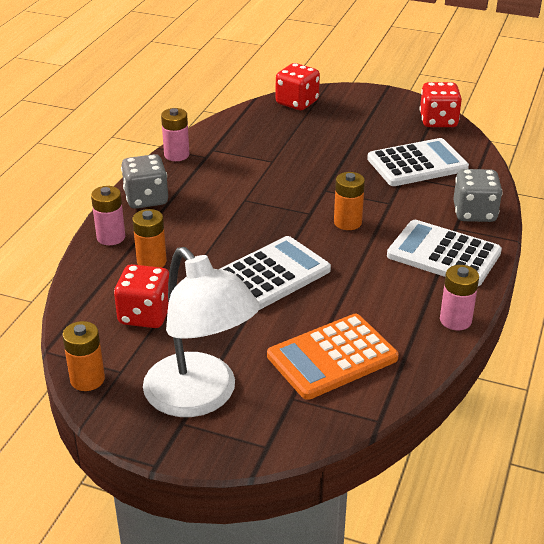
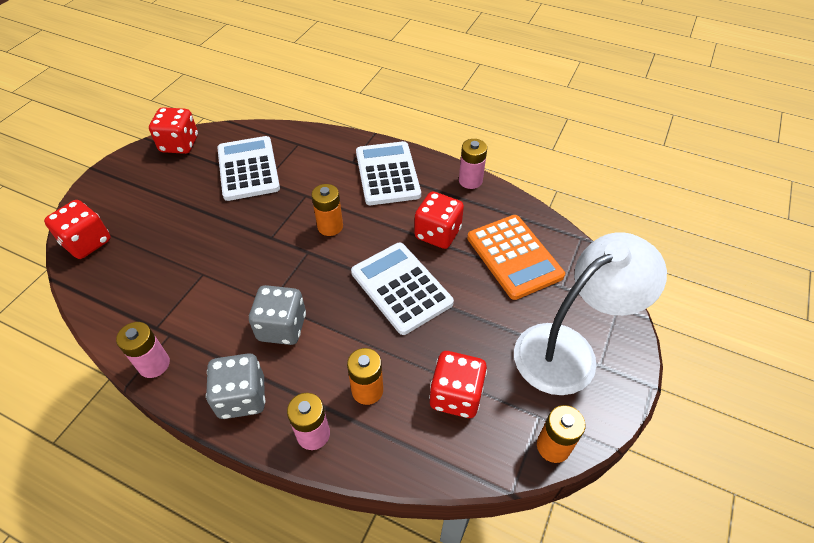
camera: 85 degrees left, 15 degrees up
white calculator [387,220,502,286] -> white calculator turned 135 degrees clockwise [356,141,421,205]
grey dice [453,169,503,222] -> grey dice moved to [249,285,306,345]
none -> red dice [414,191,464,249]

